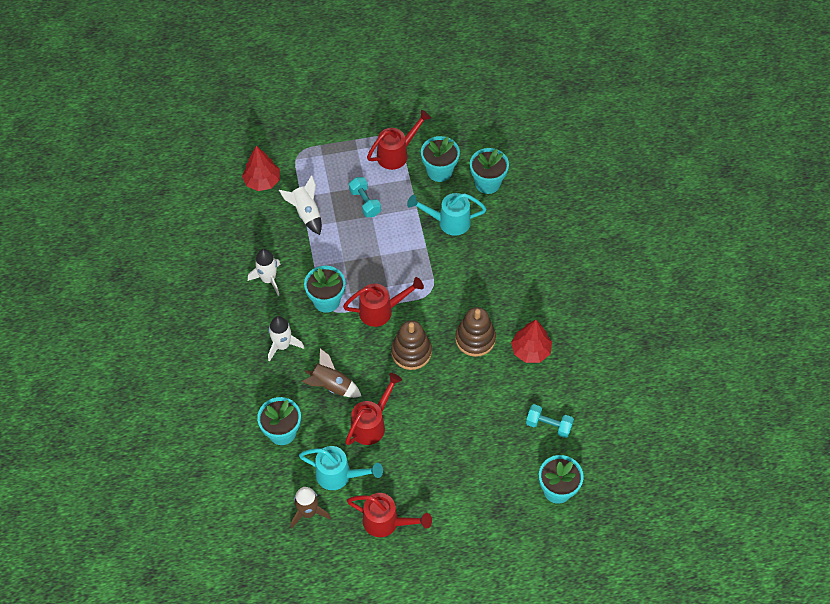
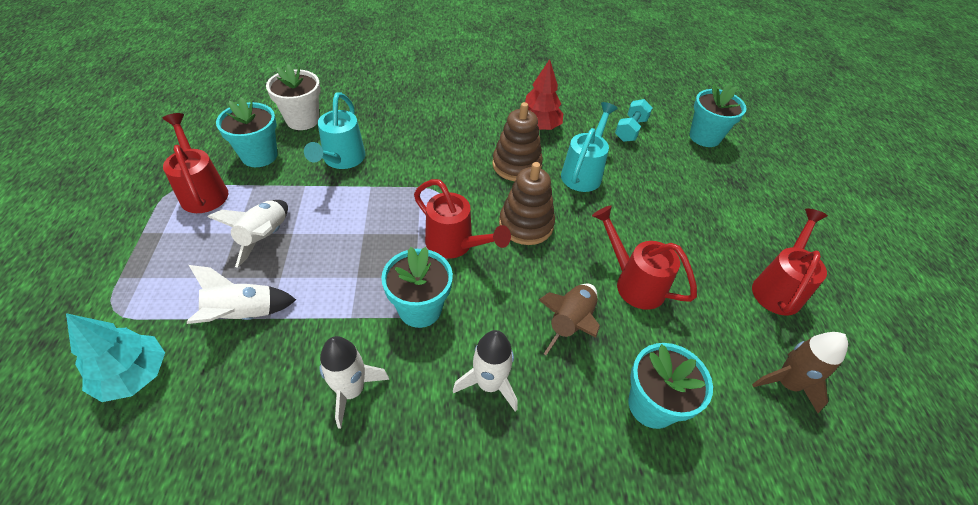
camera: 85 degrees left, 10 degrees down
red tree [242,146,280,191] -> turquoise tree [66,313,165,402]
turquoise watering can [299,446,383,490] -> turquoise watering can moved to [561,102,618,192]
red watering can [343,277,424,327] -> red watering can turned 135 degrees clockwise [414,179,511,259]
turquoise dumbbell [349,177,381,217] -> white rocket [207,200,288,268]
turquoise flower pot [470,148,509,194] -> white flower pot [266,64,320,130]

